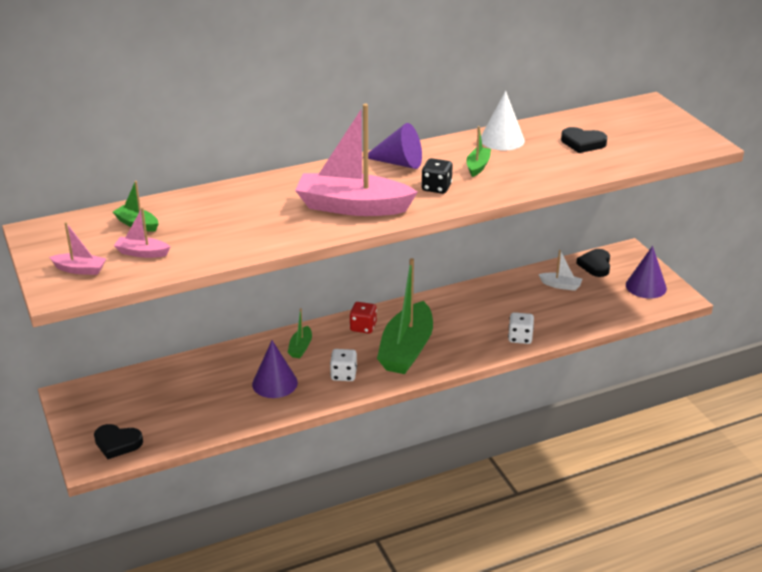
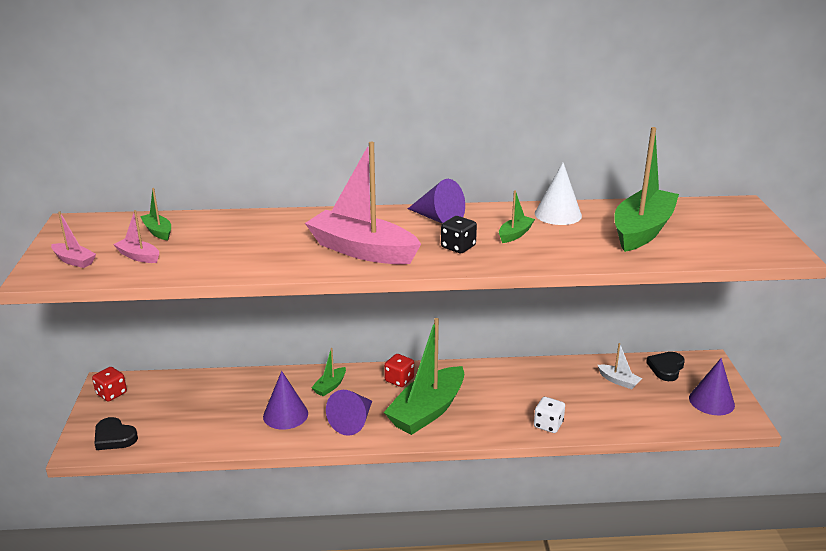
camera: 20 degrees right, 5 degrees down
white dice [330,349,357,381] -> purple cone [326,390,372,436]
black heart [561,127,607,153] -> green boat [614,127,679,252]
none -> red dice [92,367,127,402]

